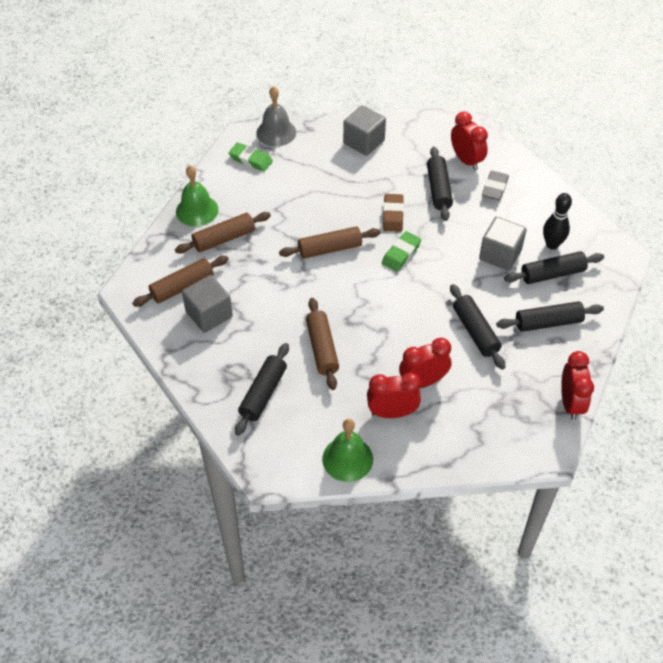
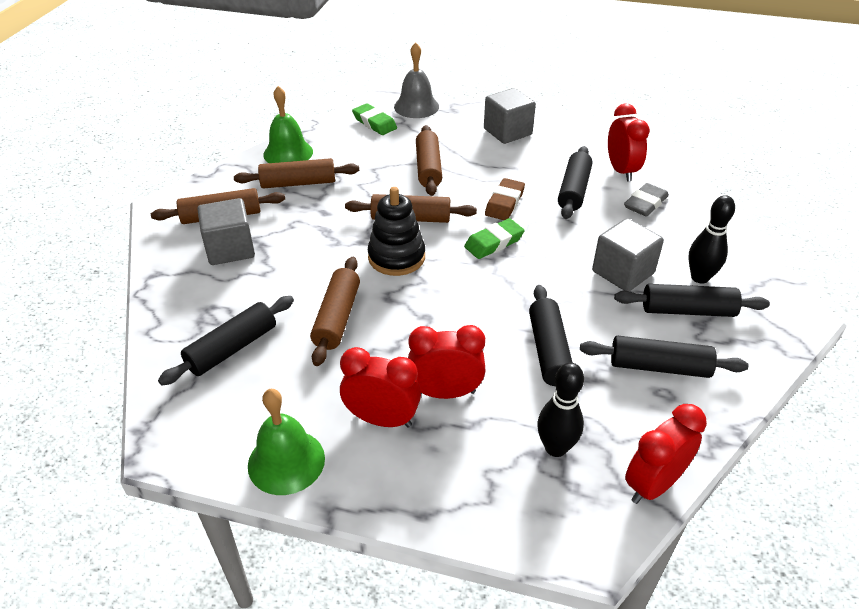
camera: 20 degrees right, 10 degrees down
red clock [561,351,594,420] -> red clock turned 150 degrees counterclockwise [625,404,707,504]
none -> black stacking toy [368,187,425,276]
none -> brown rolling pin [416,125,442,196]
none -> black bowling pin [537,363,584,457]

